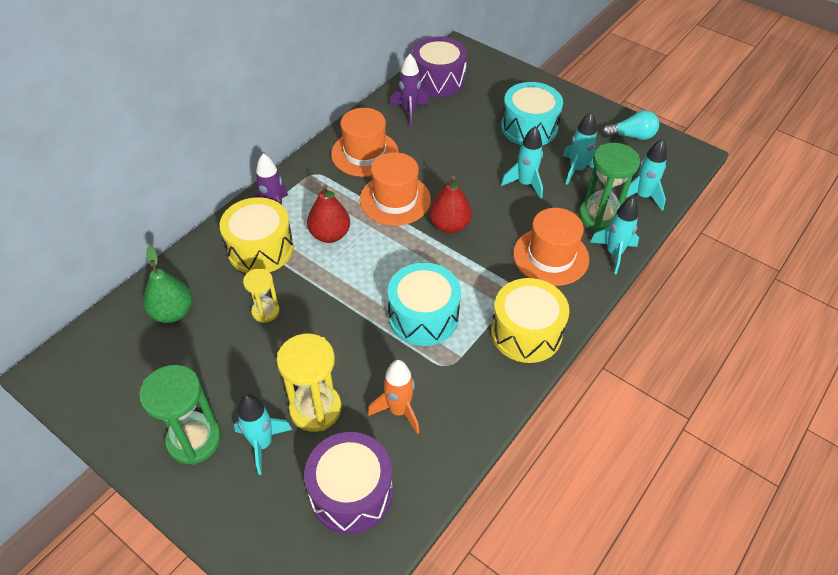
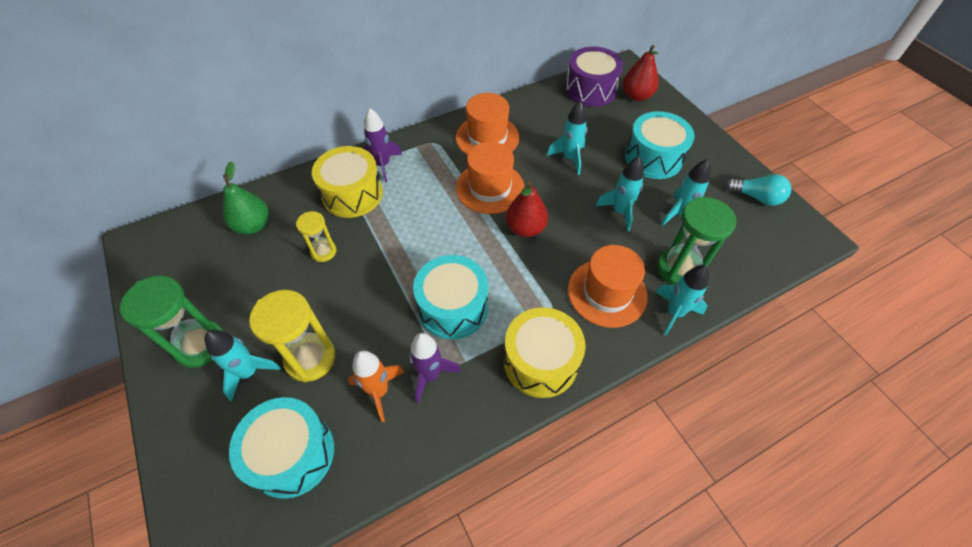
camera: 25 degrees right, 5 degrees up
purple drum [304,432,393,534] -> turquoise drum [229,397,334,499]
red pear [307,185,350,243] -> red pear moved to [623,45,659,101]
purple rocket [390,54,429,127] -> purple rocket moved to [409,333,461,404]
turquoise rocket [626,139,667,211] -> turquoise rocket moved to [547,101,587,175]

